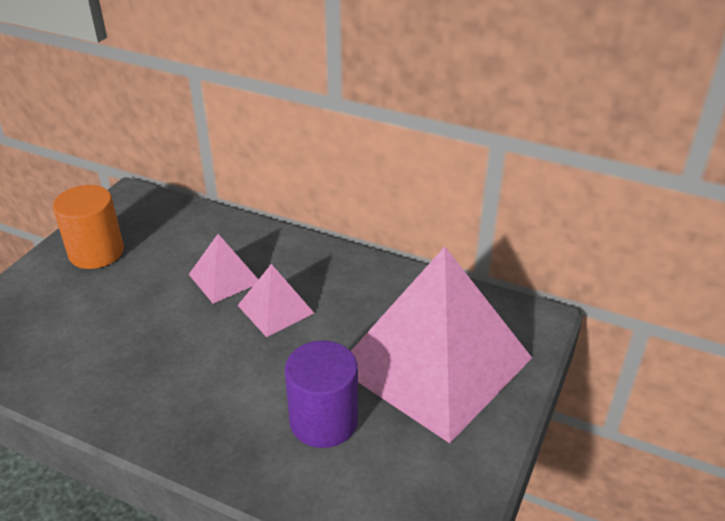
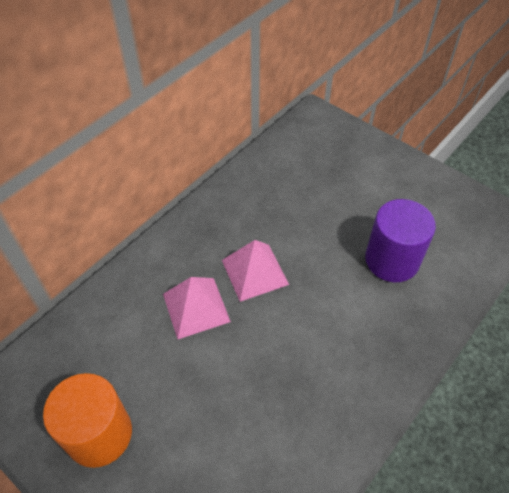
camera: 75 degrees left, 15 degrees up
pink pyramid [351,247,532,443] -> none

